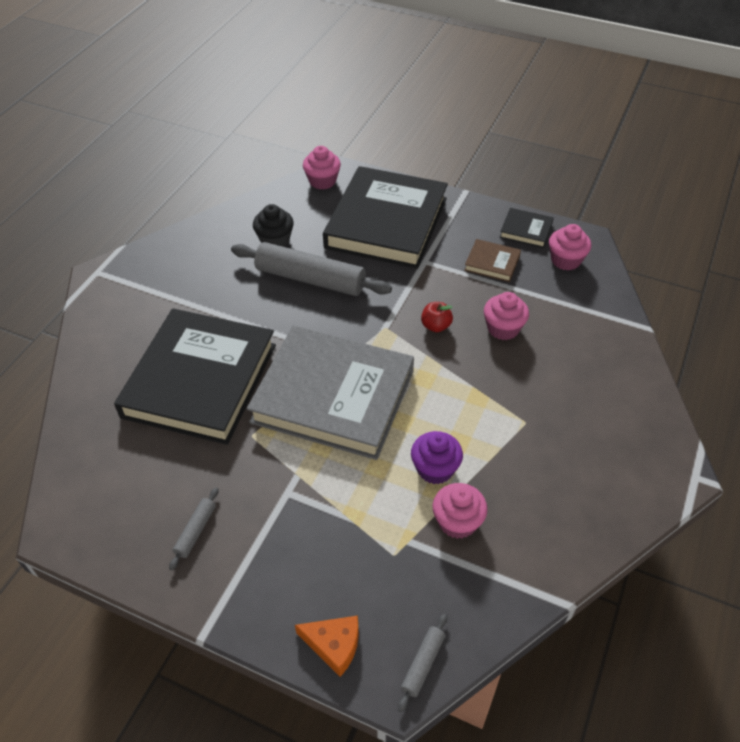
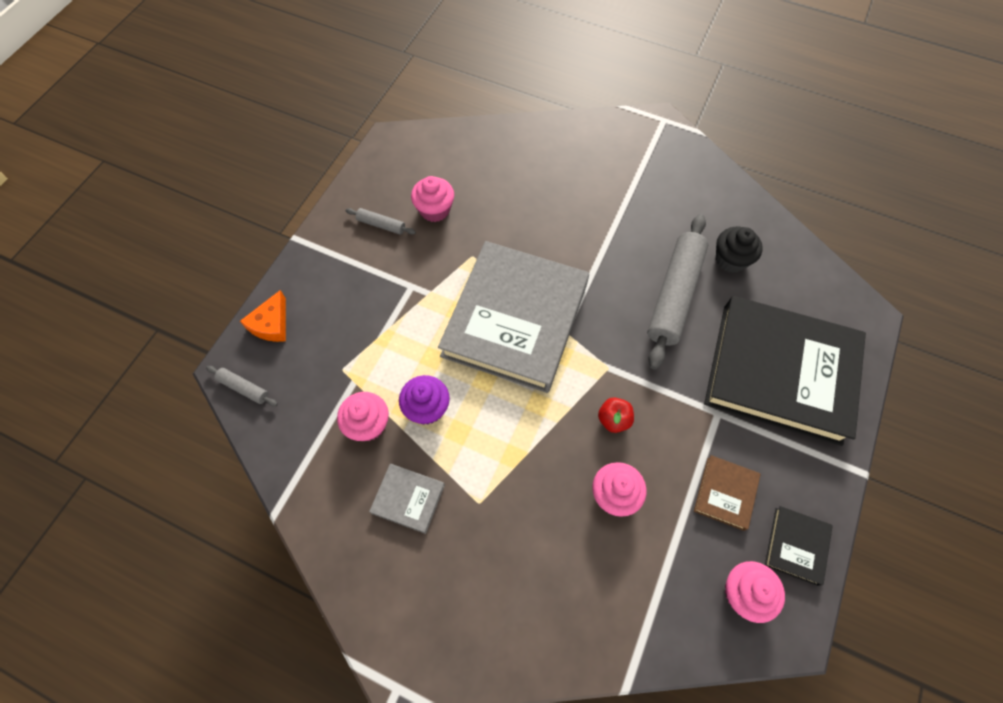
camera: 90 degrees right, 15 degrees up
black book [114,308,276,445] -> none
pink cupcake [303,146,341,190] -> pink cupcake moved to [411,176,454,222]
none -> grey book [369,464,445,534]

